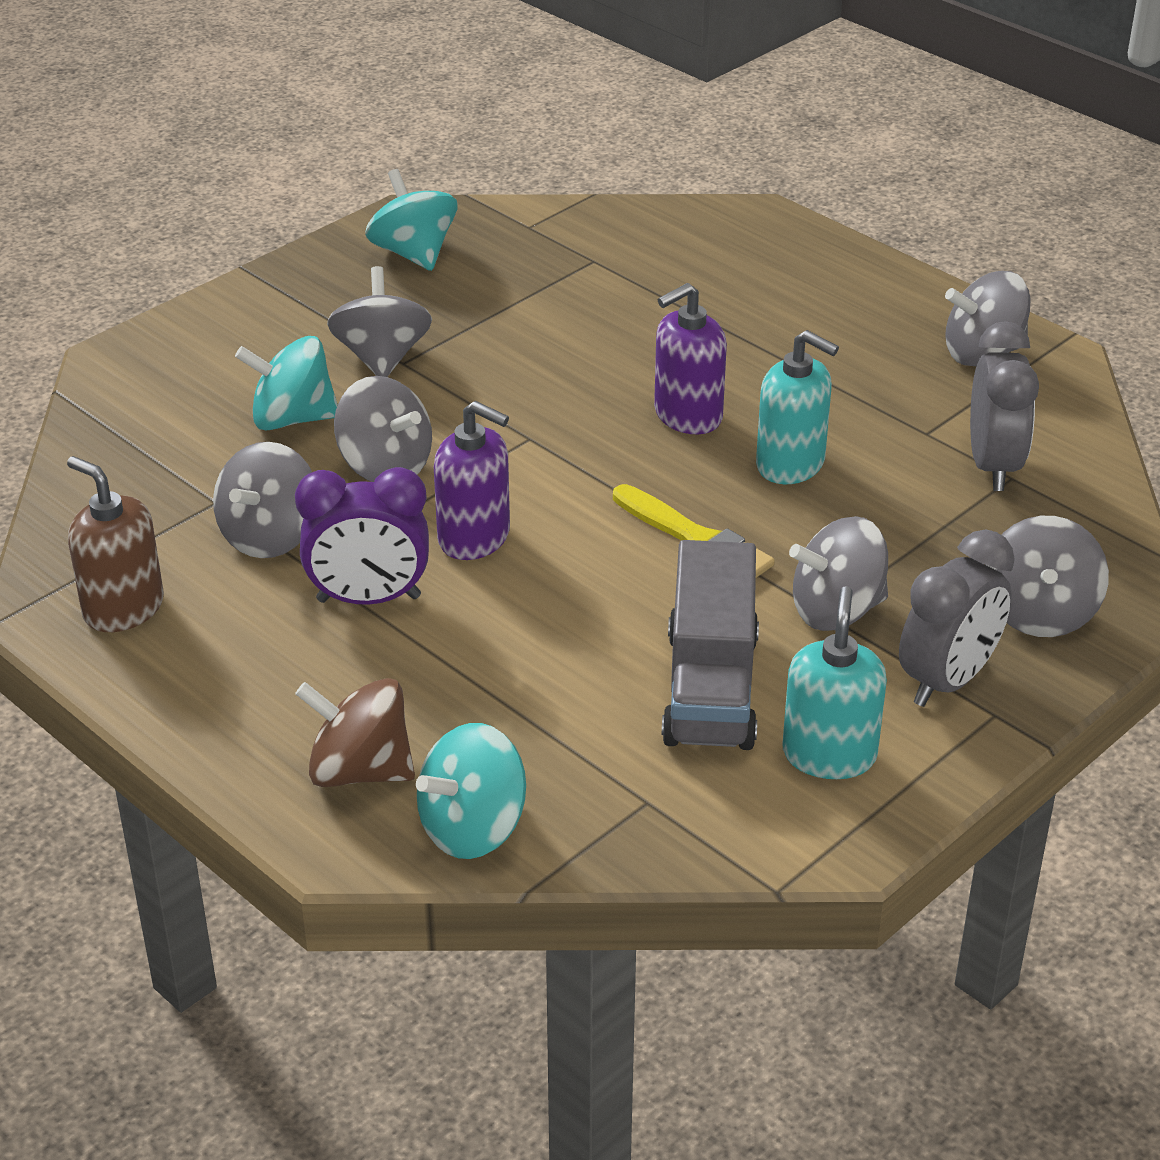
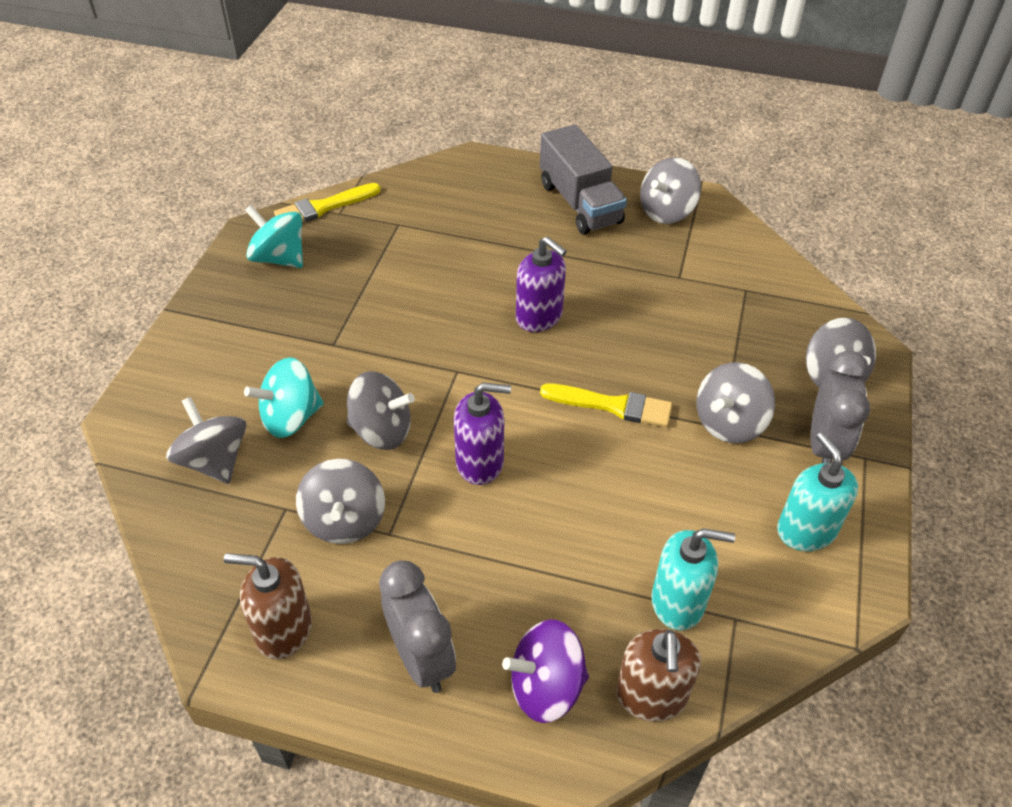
camera: 30 degrees left, 10 degrees up
purple clock [295,467,429,605] -> none
brown spinning top [295,678,415,787] -> purple spinning top [502,619,589,723]
grey spinning top [327,266,432,377] -> grey spinning top moved to [166,397,246,484]
turquoise spinning top [416,723,526,859] -> brown soap dispenser [616,629,701,722]
purple soap dispenser [654,283,727,434] -> purple soap dispenser turned 75 degrees counterclockwise [516,236,567,332]
grey truck [662,540,759,750] -> grey truck moved to [540,124,627,234]
turquoise soap dispenser [756,330,839,484] -> turquoise soap dispenser moved to [651,528,735,631]
grey clock [970,321,1039,491] -> grey clock moved to [379,561,456,693]
none -> yellow brush [274,183,381,222]

